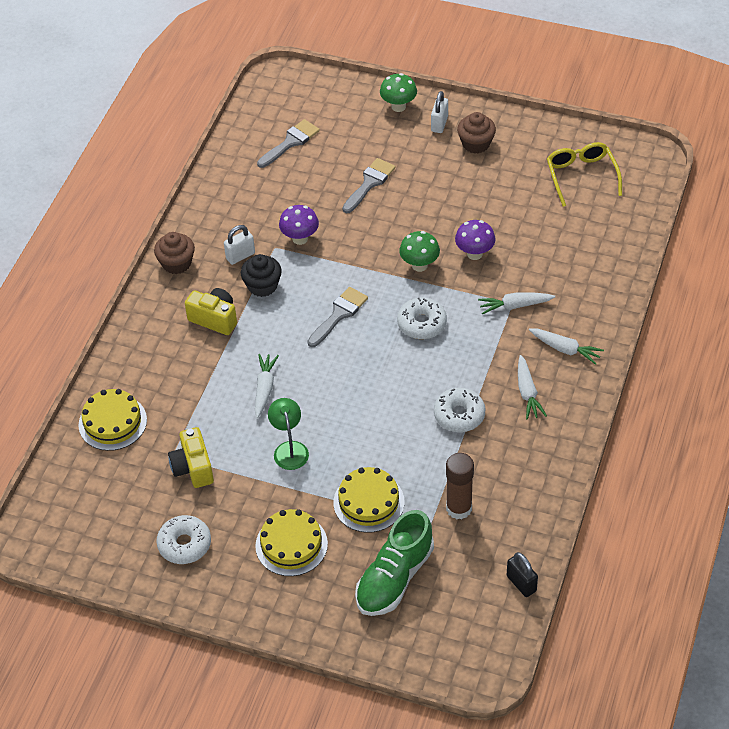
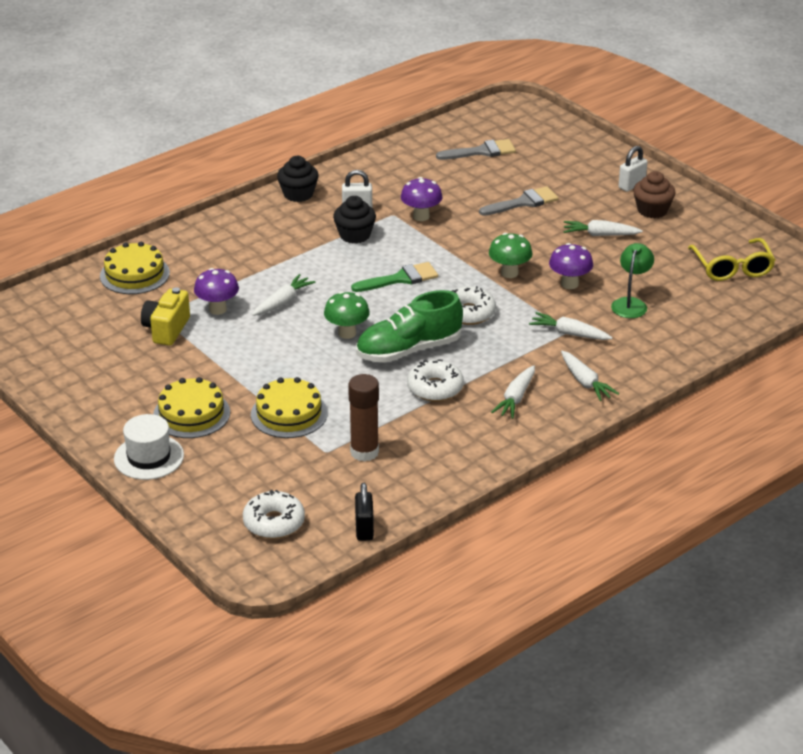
camera: 30 degrees right, 15 degrees down
brown cupcake [154,232,195,274] -> black cupcake [277,156,318,202]
white donut [156,515,211,564] -> white donut moved to [243,490,305,539]
yellow camera [185,288,237,335] -> none
green lamp [268,398,309,470] -> green lamp moved to [611,243,654,318]
grey brush [307,287,368,347] -> green brush [351,262,438,292]
green shoe [355,510,434,616] -> green shoe moved to [356,290,463,363]
green mushroom [380,73,417,112] -> green mushroom moved to [324,291,370,339]
yellow glasses [547,142,622,207] -> yellow glasses turned 150 degrees clockwise [688,238,775,281]
none -> white hat [114,414,184,480]
none -> purple mushroom [194,268,239,315]
none -> white carrot [563,220,643,236]

